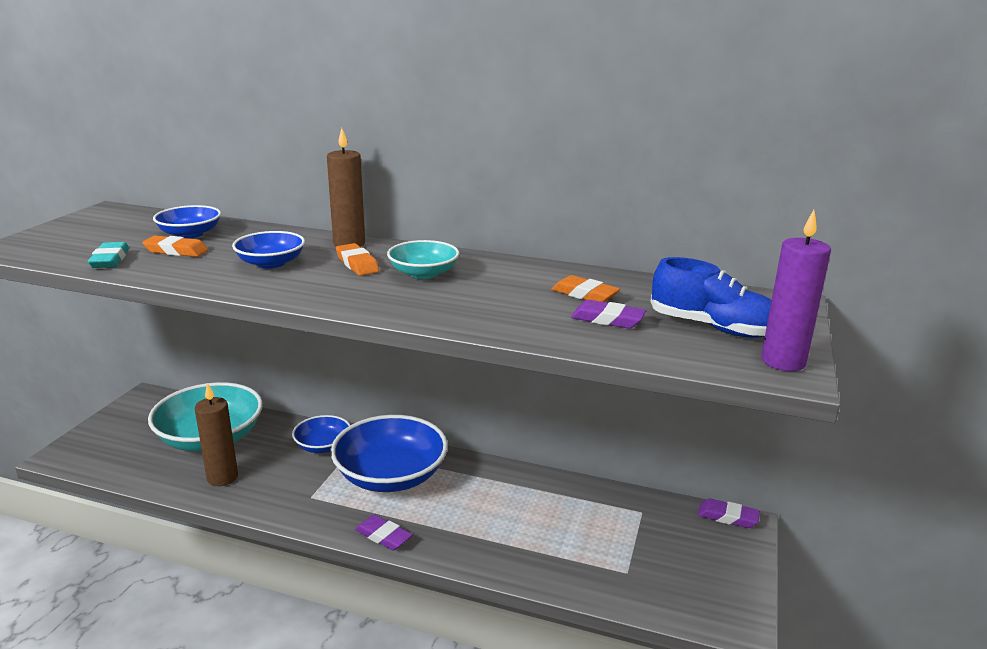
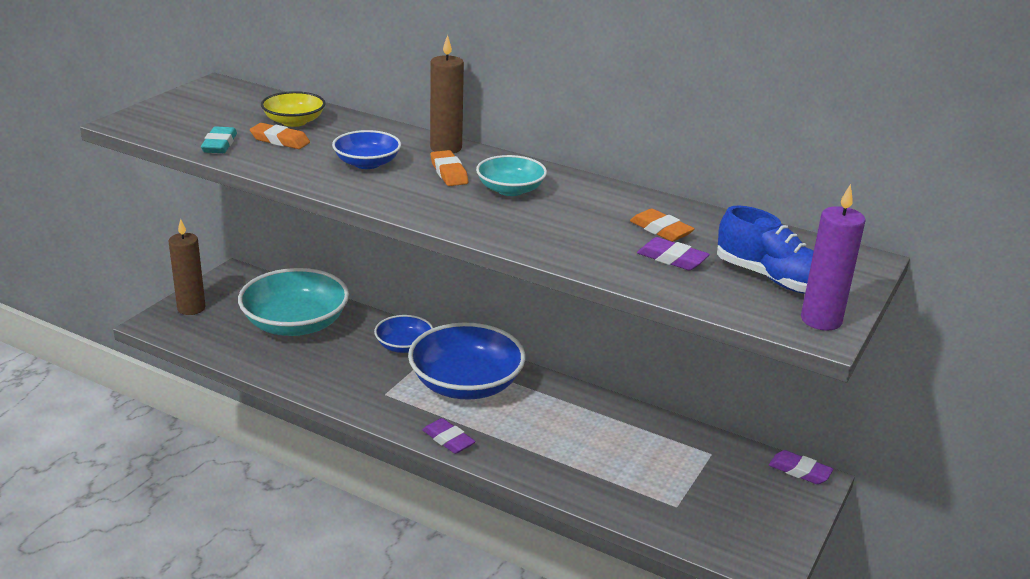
camera: 10 degrees right, 5 degrees up
blue bowl [153,205,221,238] -> yellow bowl [261,91,325,127]
brown candle [195,383,238,486] -> brown candle moved to [169,219,206,315]

